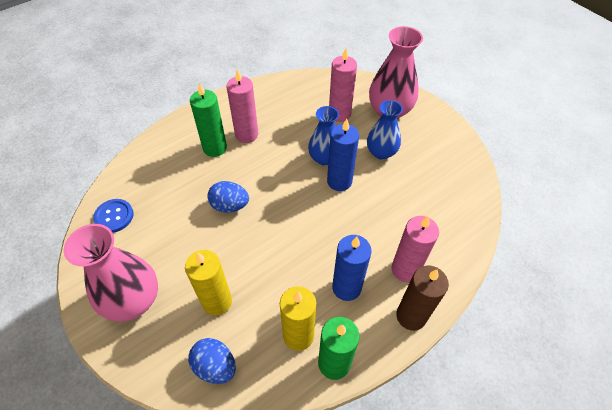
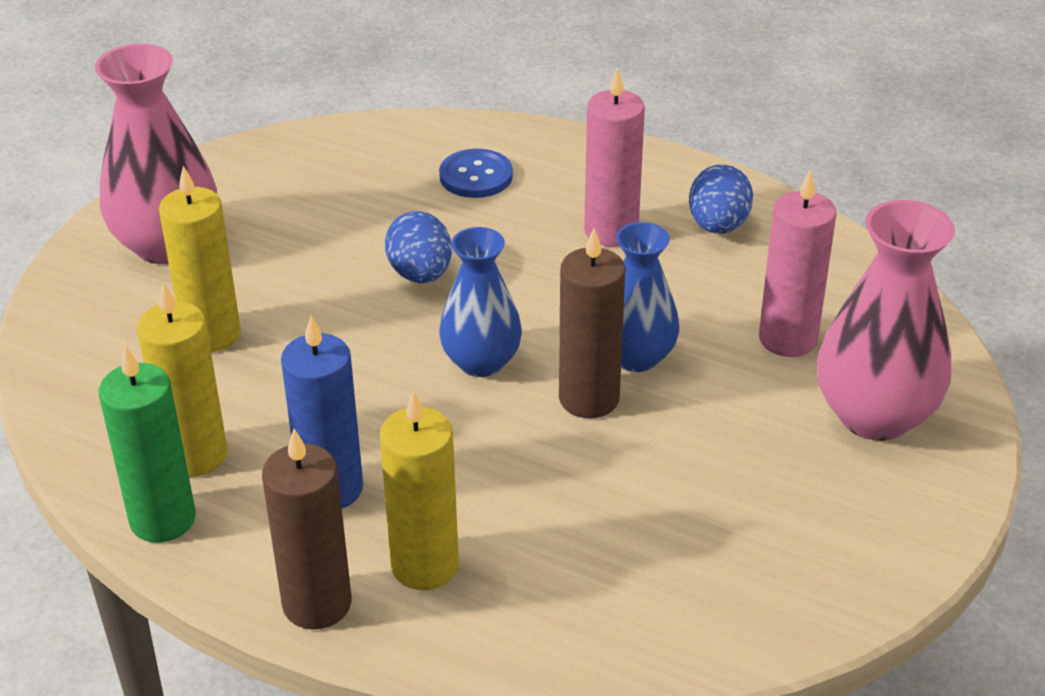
camera: 65 degrees right, 15 degrees down
blue button [93,199,134,233] -> blue button moved to [439,149,513,198]
blue egg [188,338,236,384] -> blue egg moved to [689,165,753,234]
green candle [190,83,227,157] -> none
blue candle [327,119,359,191] -> brown candle [559,228,626,418]
blue vase [367,100,403,160] -> blue vase moved to [439,227,522,377]
pink candle [391,216,439,282] -> yellow candle [380,390,459,590]

